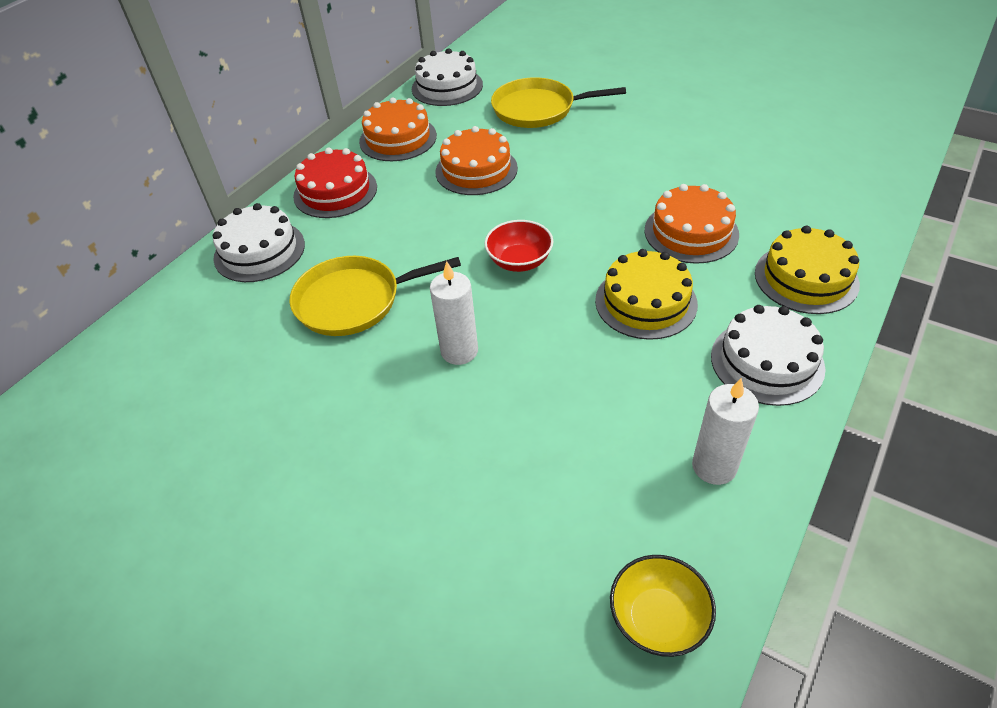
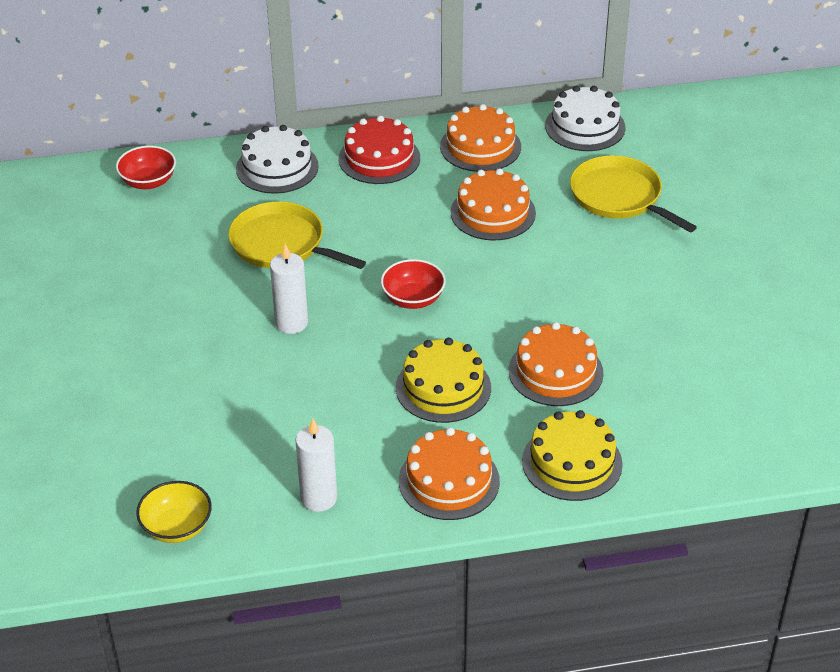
camera: 45 degrees right, 5 degrees down
white cake [711,305,826,406] -> orange cake [399,427,500,520]
none -> red bowl [116,146,176,189]

